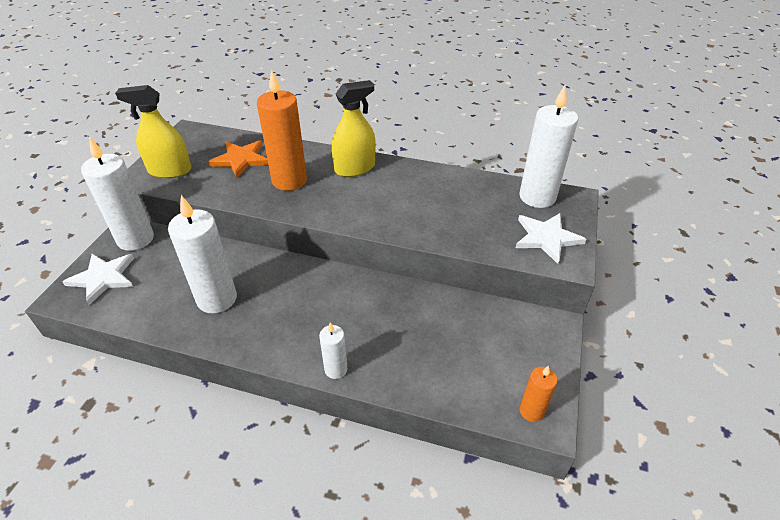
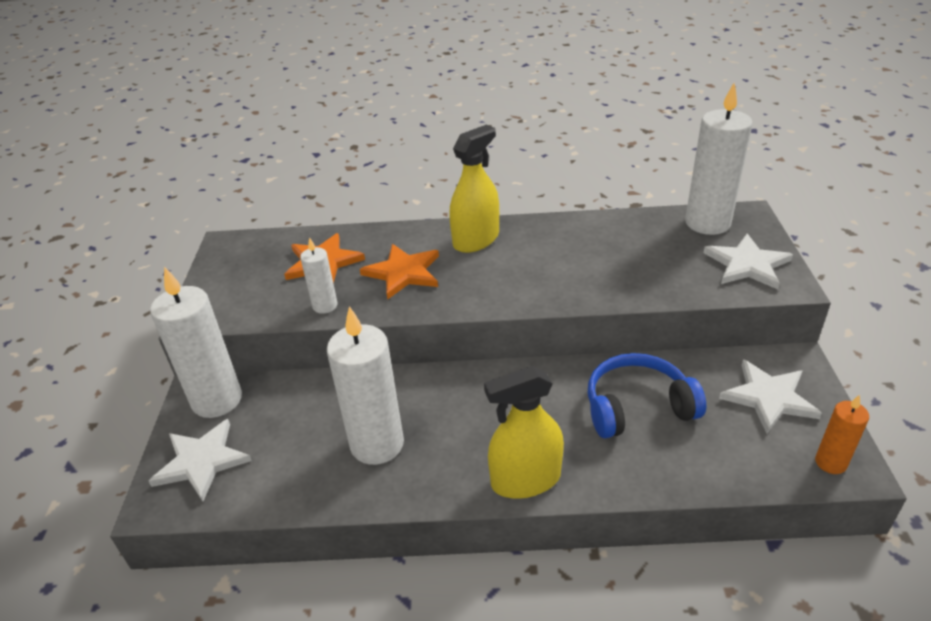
camera: 15 degrees left, 5 degrees down
yellow spray bottle [115,85,191,178] -> yellow spray bottle moved to [484,366,564,499]
orange candle [257,70,307,191] -> orange star [360,244,439,300]
white candle [319,322,347,379] -> white candle moved to [300,237,338,314]
none -> blue headphones [588,353,706,439]
none -> white star [719,359,822,434]

